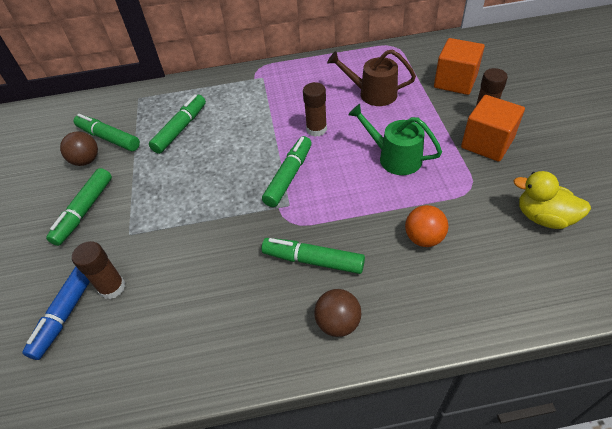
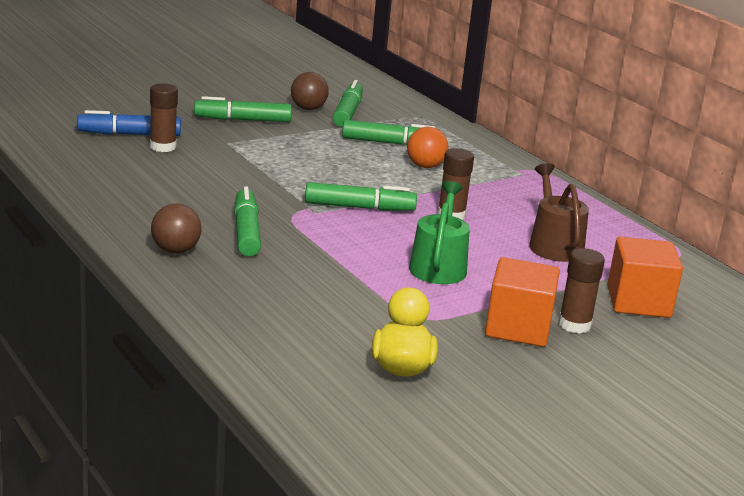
camera: 60 degrees right, 25 degrees down
orange ball [405,205,448,247] -> orange ball moved to [407,127,449,168]

